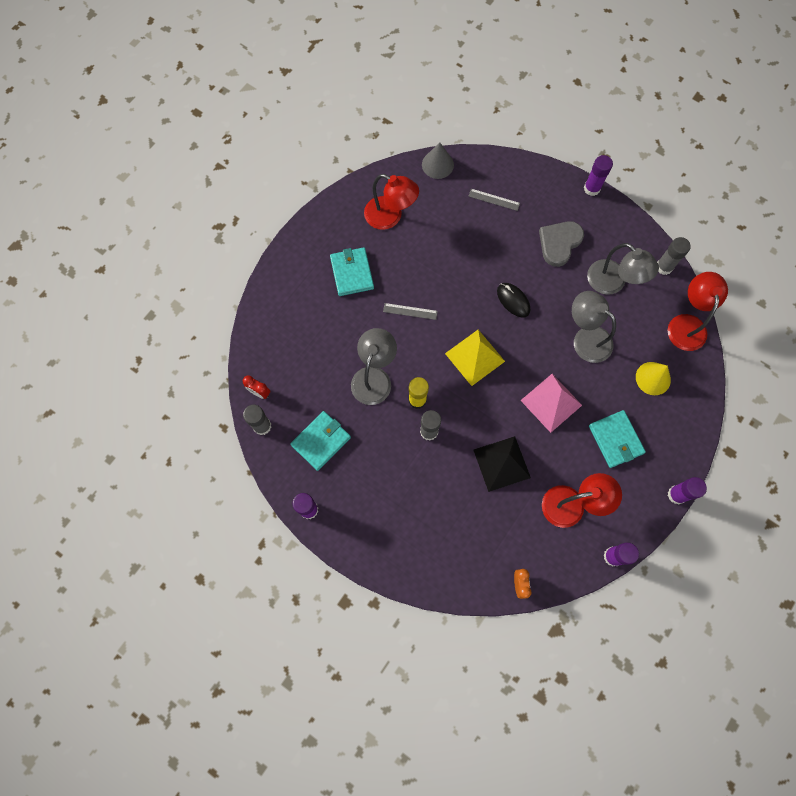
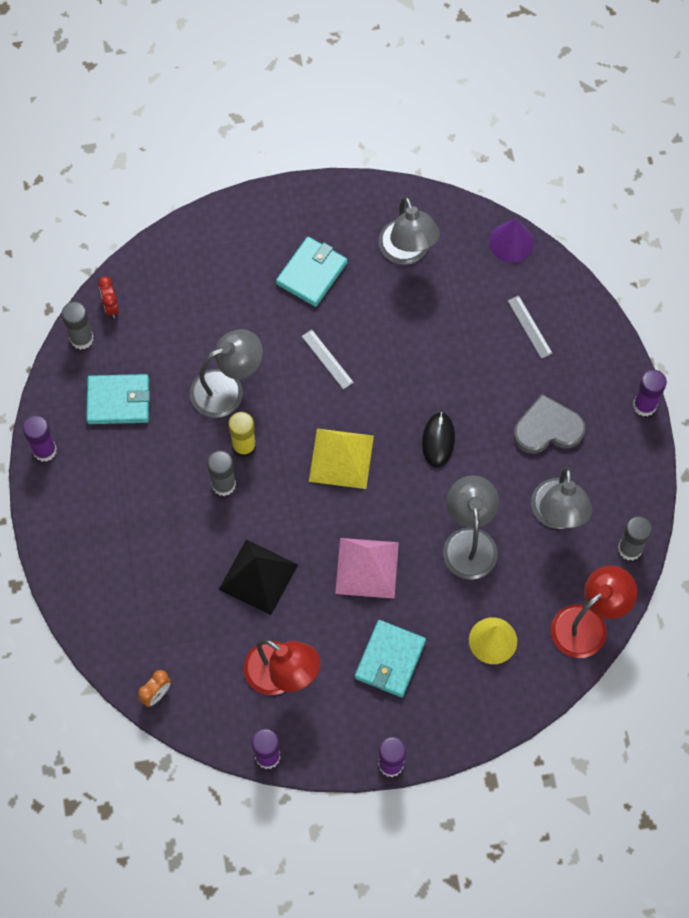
camera: 45 degrees right, 5 degrees down
red lamp [364,174,419,230] -> grey lamp [378,196,440,265]
grey cone [422,143,454,179] -> purple cone [489,218,534,263]

